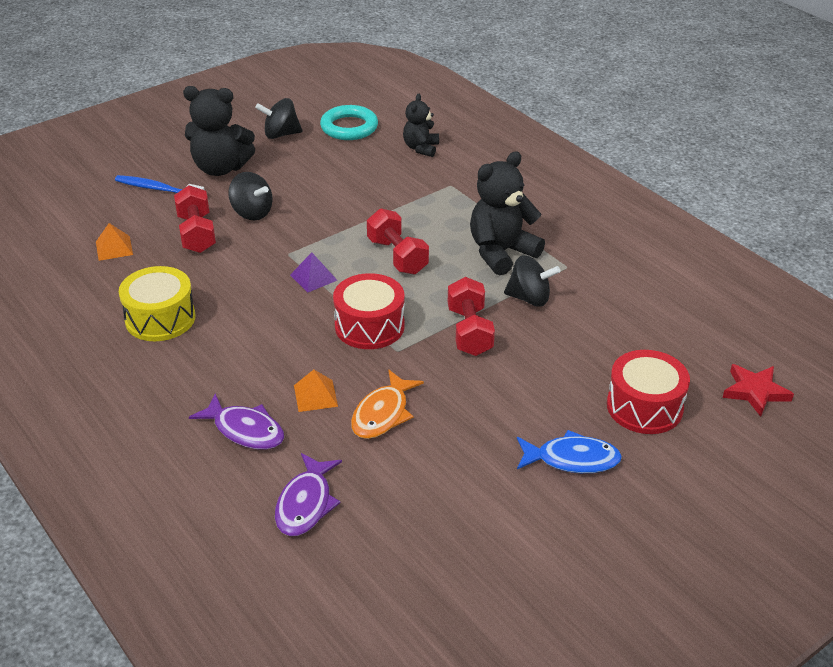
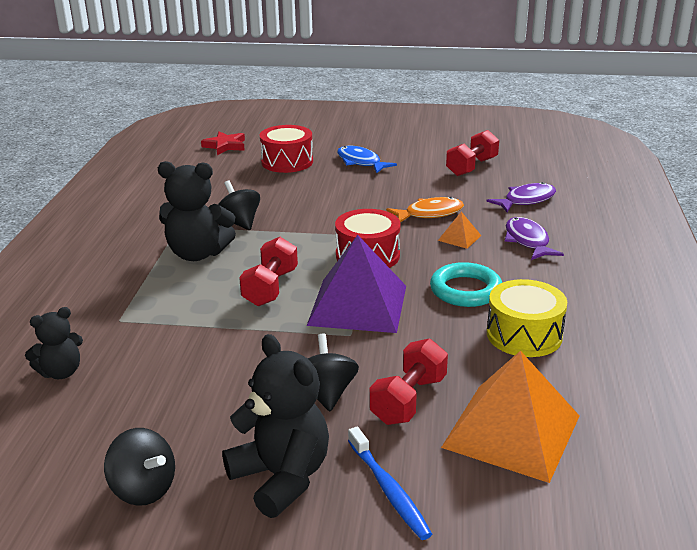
camera: 135 degrees left, 10 degrees down
orange pyramid [96,223,133,261] -> orange pyramid [441,351,580,483], size x2.36
purple pyramid [290,252,337,293] -> purple pyramid [307,235,406,333], size x2.36
turquoise ring [320,105,378,140] -> turquoise ring moved to [430,262,502,307]
red dumbbell [448,277,495,356] -> red dumbbell moved to [446,130,499,176]

